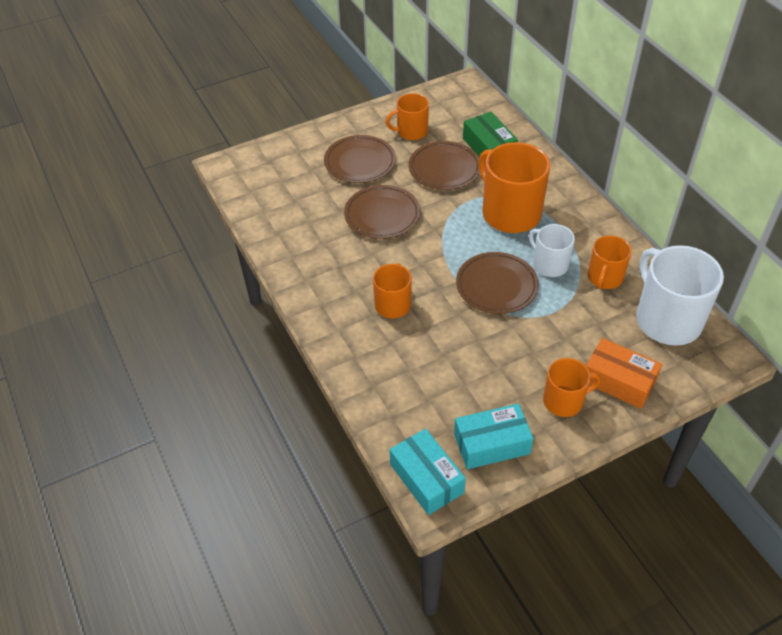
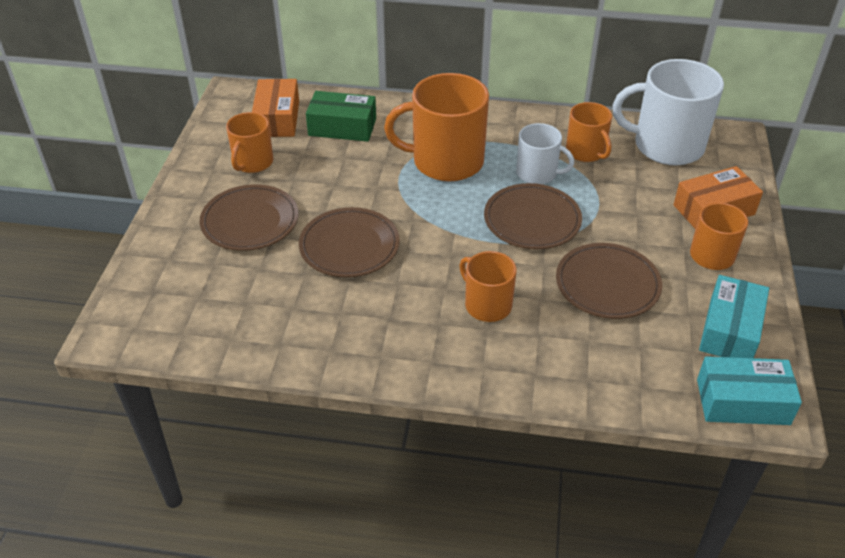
camera: 55 degrees left, 5 degrees down
brown plate [409,141,480,190] -> brown plate moved to [556,243,662,319]
white mug [529,224,575,277] -> white mug turned 150 degrees counterclockwise [516,123,574,184]
none -> orange box [252,79,299,137]

